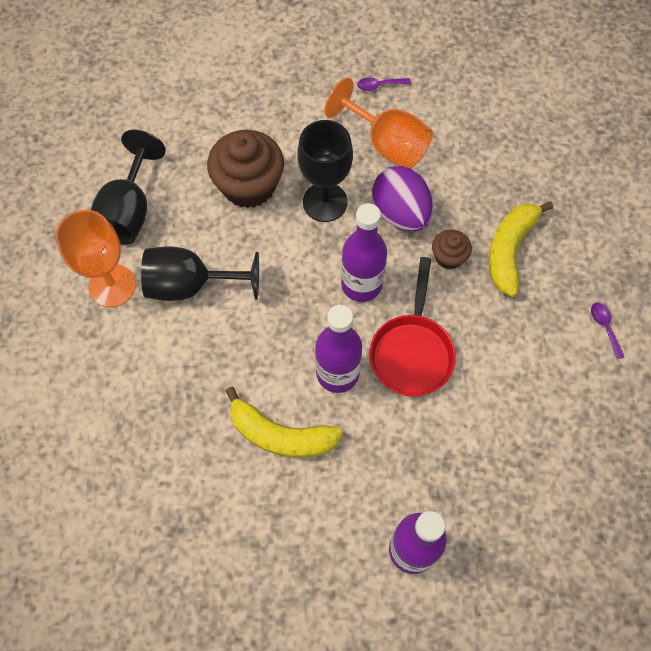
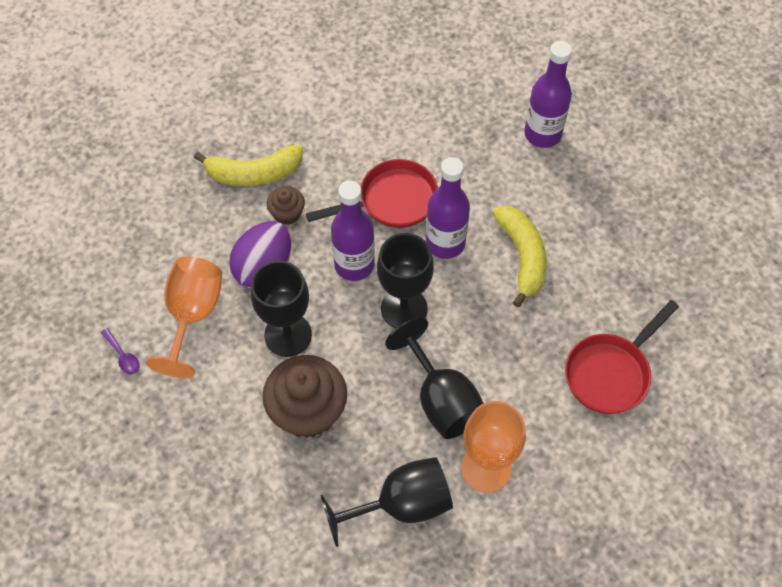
camera: 120 degrees left, 5 degrees down
purple spoon [591,302,624,359] -> none
none -> black goblet [377,233,434,328]
none -> red pan [565,300,679,414]

